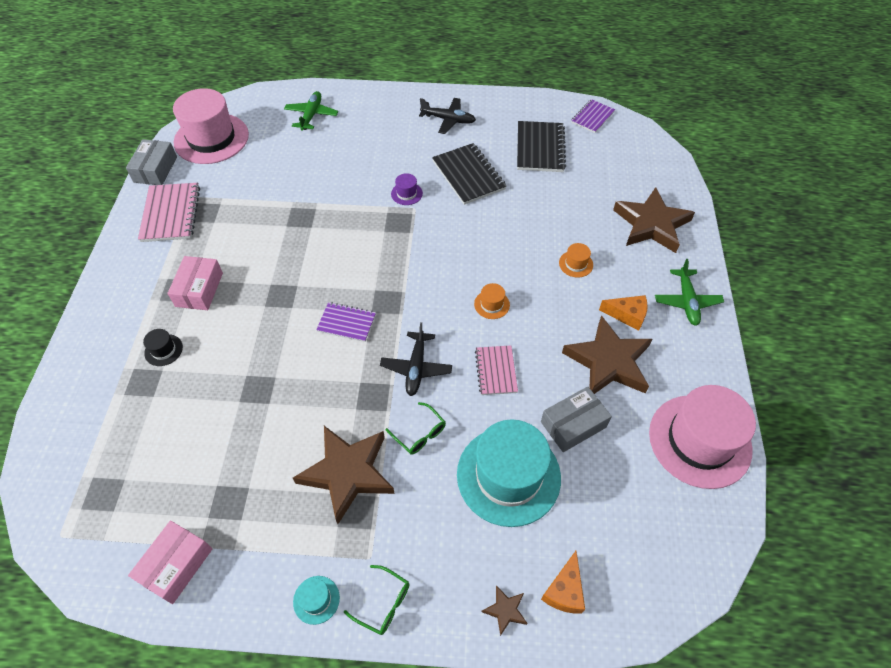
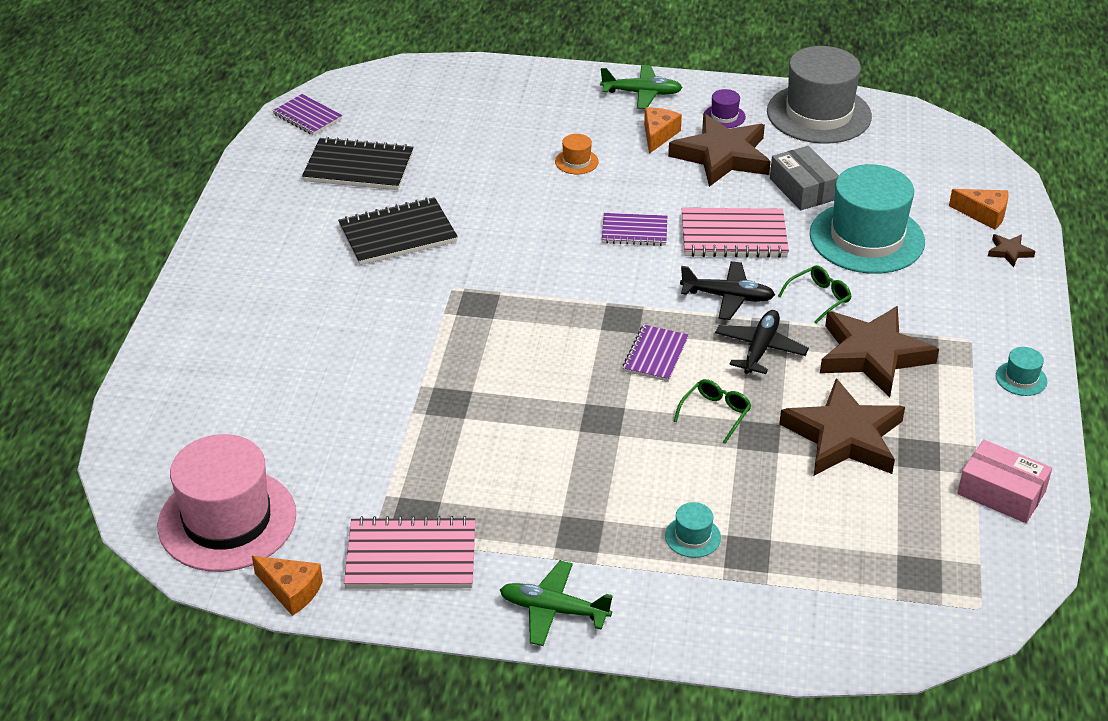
camera: 85 degrees left, 15 degrees down
grey box [126,139,177,185] -> orange cheese [252,556,323,616]
black hat [143,329,183,366] -> turquoise hat [665,502,721,558]
pink box [167,256,223,310] -> none
green plane [284,91,338,131] -> green plane moved to [500,561,613,646]
green glasses [344,565,410,635] -> green glasses moved to [674,379,752,444]
purple hat [391,173,423,205] -> purple hat moved to [704,89,746,128]
black plane [419,98,476,134] -> black plane moved to [715,310,809,374]
orange hat [474,283,510,319] -> purple notebook [602,213,667,246]
pink notebook [475,346,518,395] -> pink notebook [681,208,789,258], size x1.60
brown star [613,187,695,253] -> brown star moved to [779,378,905,476]
pink hat [649,385,756,489] -> grey hat [767,46,872,144]

